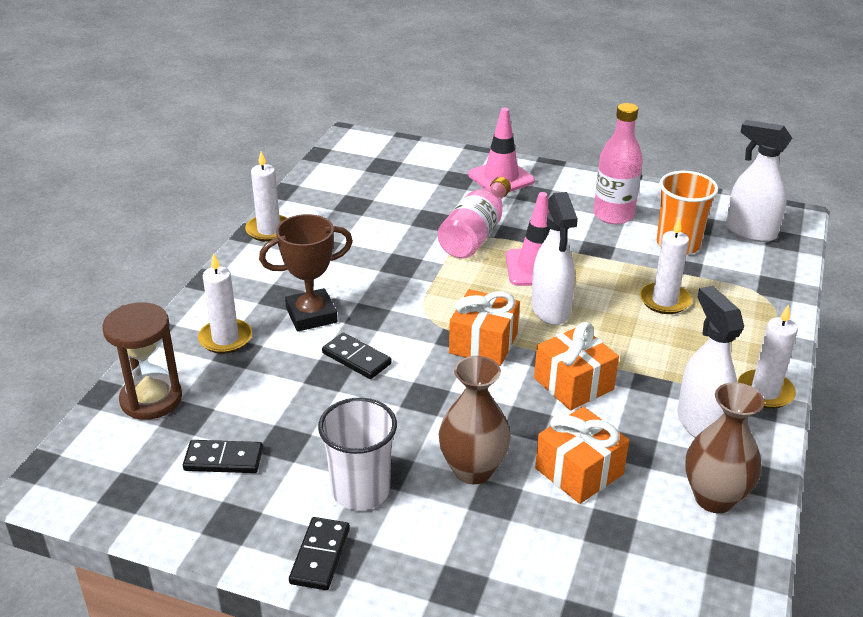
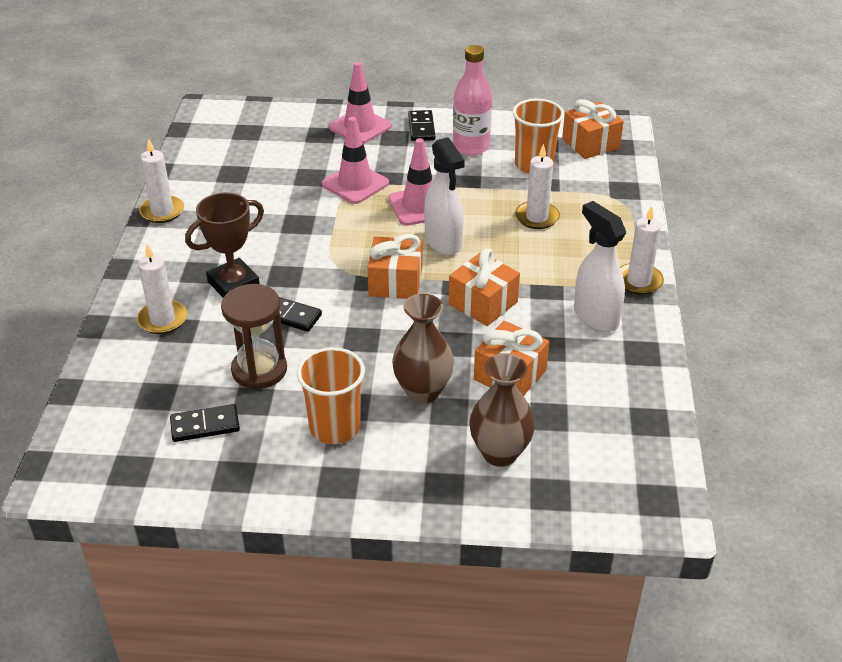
camera: 15 degrees left, 5 degrees up
brown hourglass [102,302,182,420] -> brown hourglass moved to [221,284,287,389]
black domino [289,517,350,590] -> black domino moved to [408,110,435,141]
white cup [318,398,397,510] -> orange cup [297,347,365,444]
pink bottle [438,177,511,258] -> pink traffic cone [322,117,389,204]
brown vase [685,382,764,513] -> brown vase moved to [469,353,535,467]
white spray bottle [726,120,792,242] -> orange gift [562,99,624,159]

